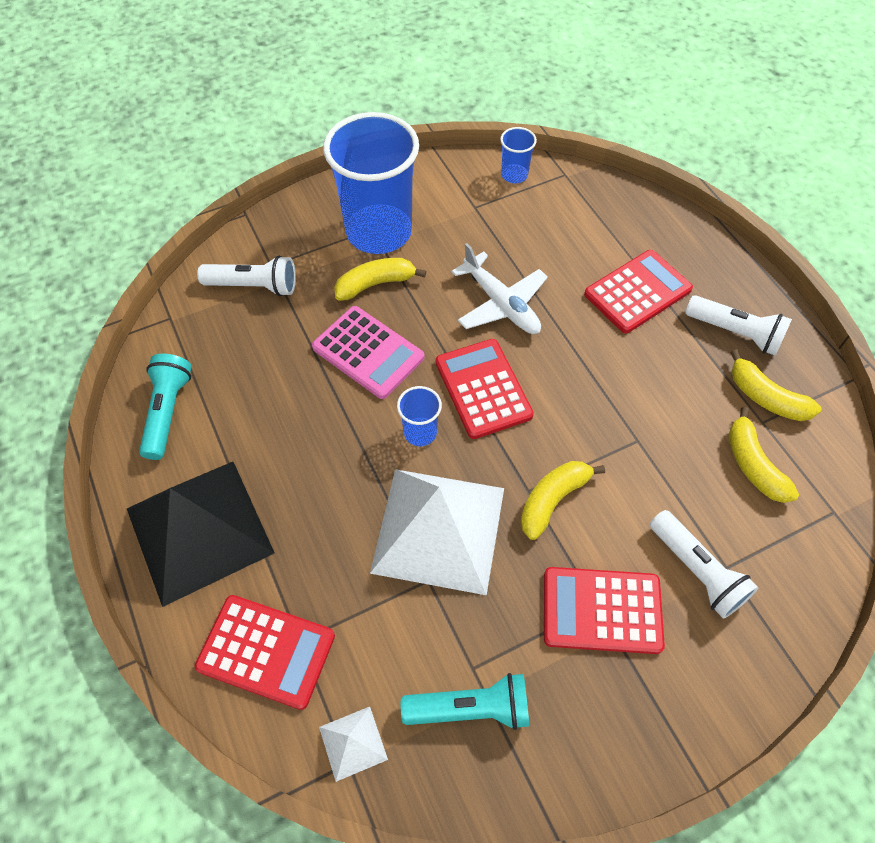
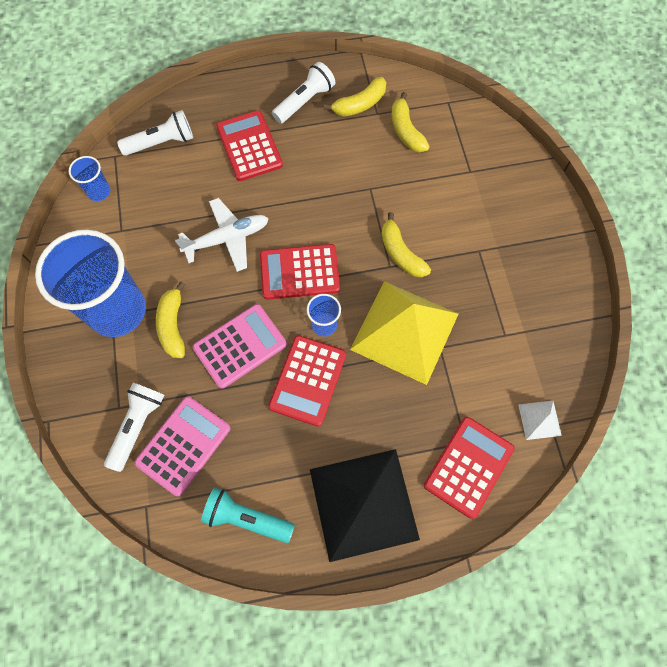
camera: 75 degrees left, 10 degrees up
white pyramid [370,469,504,595] -> yellow pyramid [350,281,458,385]
turquoise flashlight [401,673,529,730] -> none
red calculator [544,567,665,654] -> red calculator moved to [269,335,346,427]
white flashlight [650,510,759,619] -> white flashlight moved to [117,110,193,156]
yellow banana [729,407,799,503] -> yellow banana turned 75 degrees clockwise [392,92,429,152]
none -> pink calculator [134,396,230,496]

